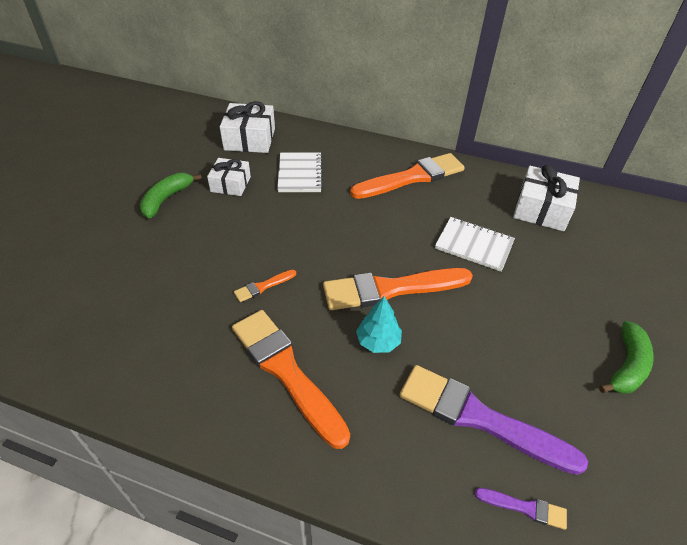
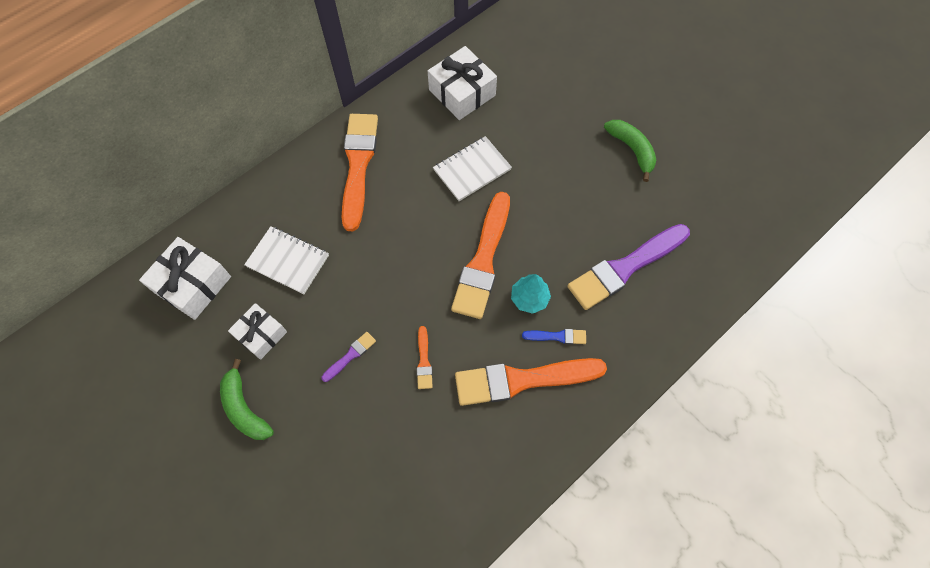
camera: 60 degrees left, 20 degrees up
purple brush [474,488,567,530] -> purple brush moved to [322,332,376,382]
none -> blue brush [522,329,586,344]

